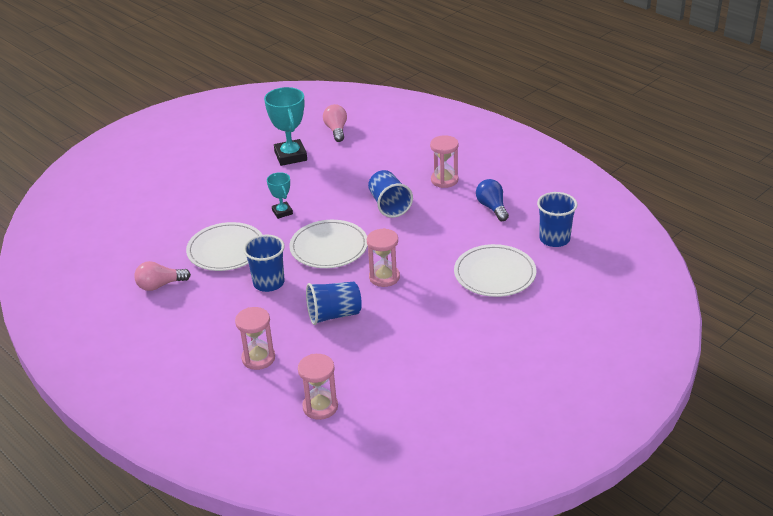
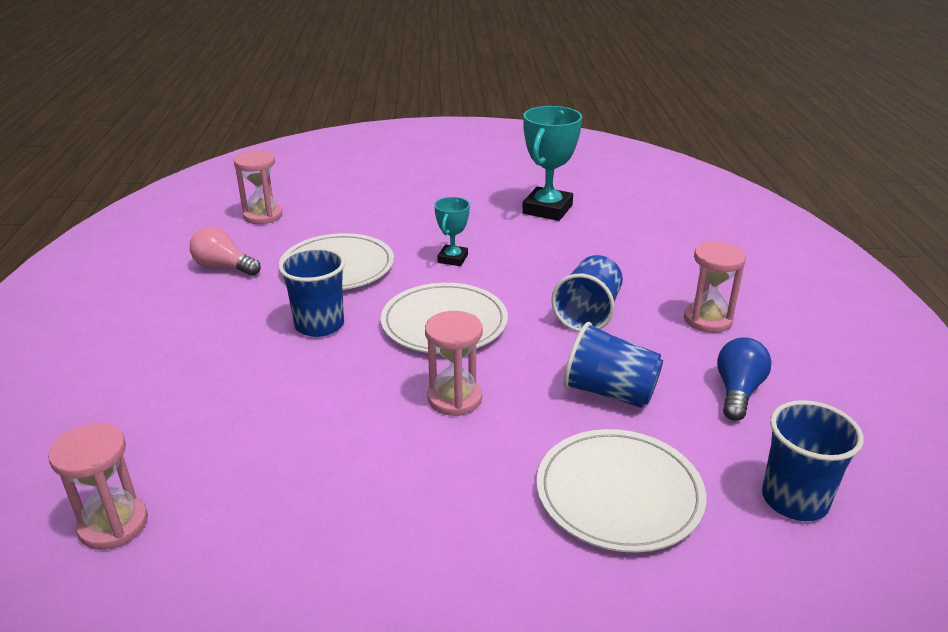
camera: 40 degrees right, 5 degrees down
pink hourglass [235,307,275,370] -> pink hourglass moved to [234,150,283,224]
blue cup [306,282,362,325] -> blue cup moved to [564,322,663,408]
pink light bulb [323,104,347,142] -> none

